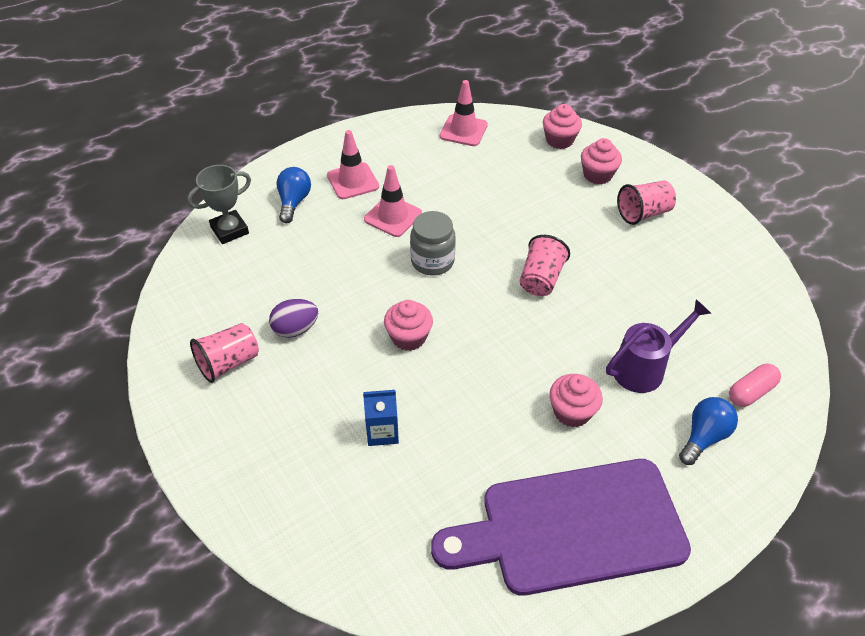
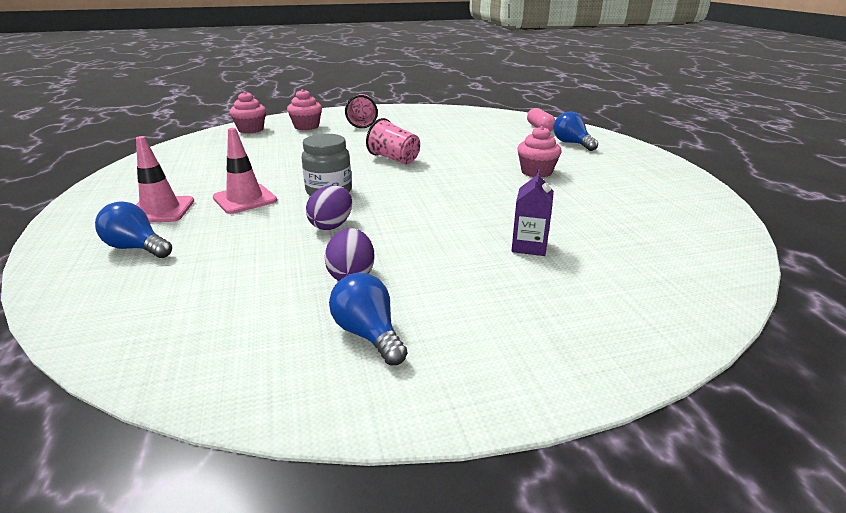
camera: 70 degrees left, 20 degrees down
grey trophy [187,165,251,244] -> none
pink cup [190,323,259,383] -> blue light bulb [329,273,407,365]
blue carton [363,390,399,446] -> purple carton [512,169,554,256]
pink cupcake [384,300,433,351] -> none
purple cutting board [431,459,691,596] -> none
pink traffic cone [440,80,488,146] -> none
purple watering can [606,299,711,393] -> none
none -> purple egg [306,185,352,230]

